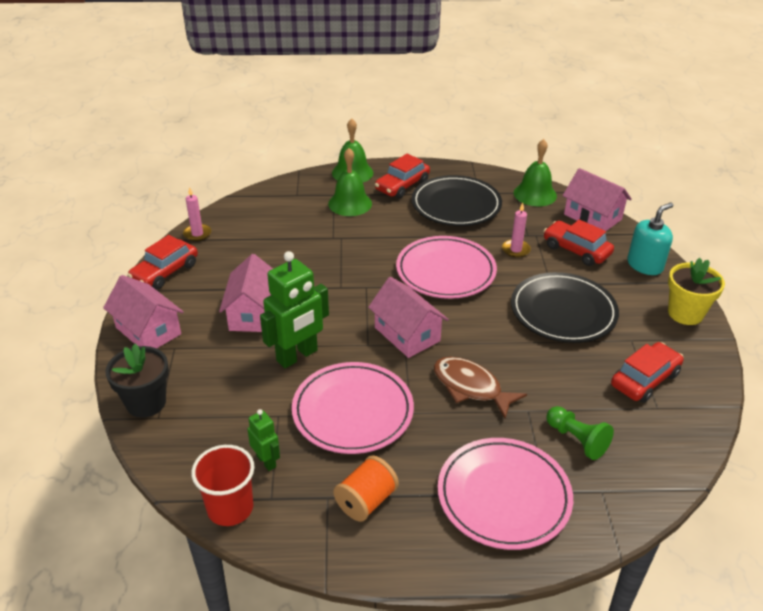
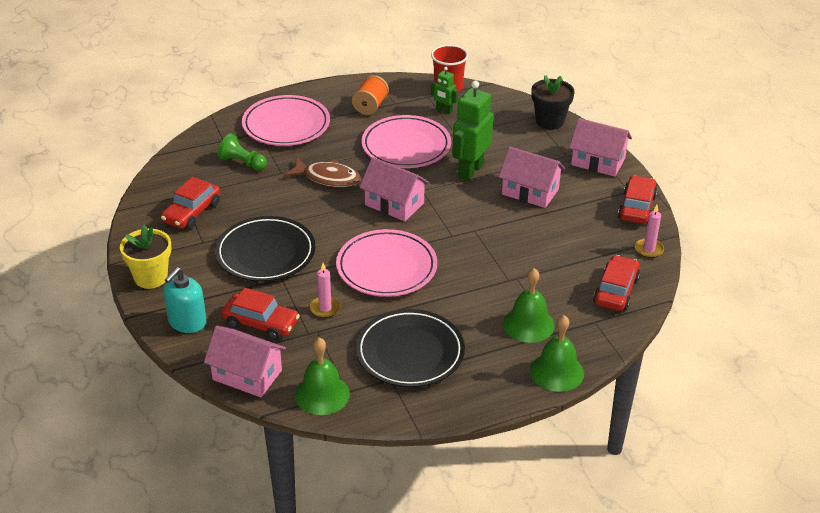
camera: 160 degrees right, 0 degrees up
pink house [219,254,273,332] -> pink house turned 45 degrees counterclockwise [499,147,565,208]
red car [375,154,430,199] -> red car moved to [593,255,640,311]

